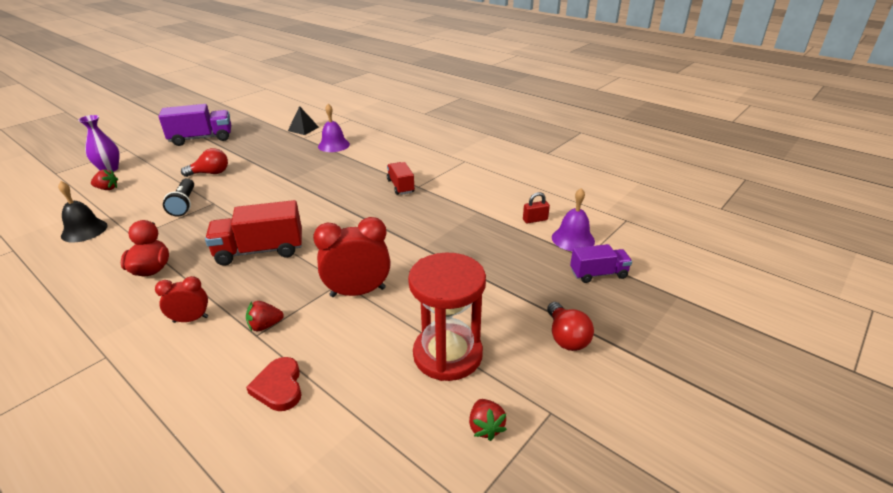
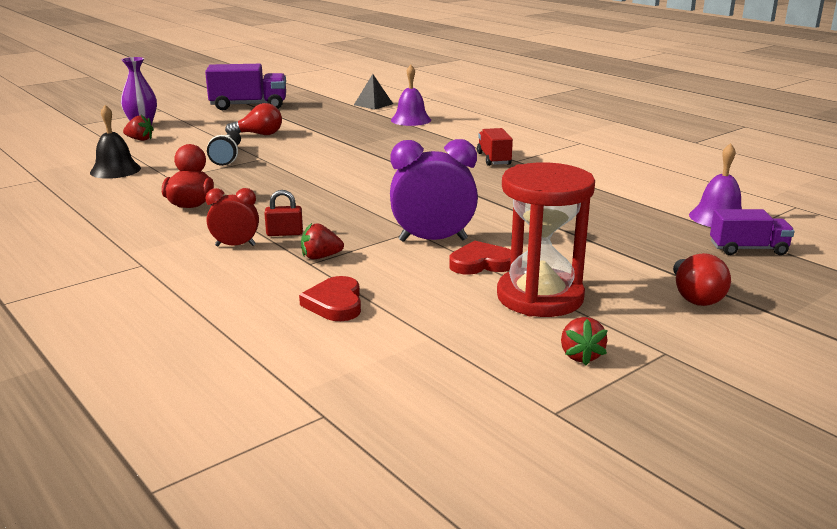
camera: 10 degrees right, 10 degrees down
red truck [205,200,302,266] -> none
red clock [313,217,391,297] -> purple clock [390,139,478,242]
red padlock [523,192,550,224] -> red padlock moved to [264,190,303,236]
none -> red heart [449,241,511,275]

